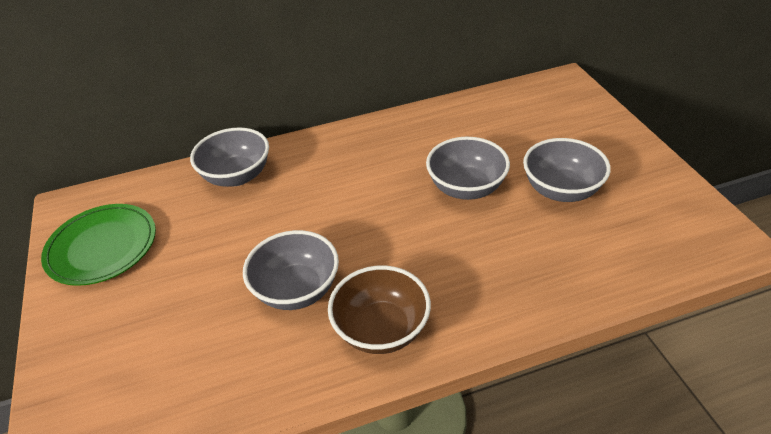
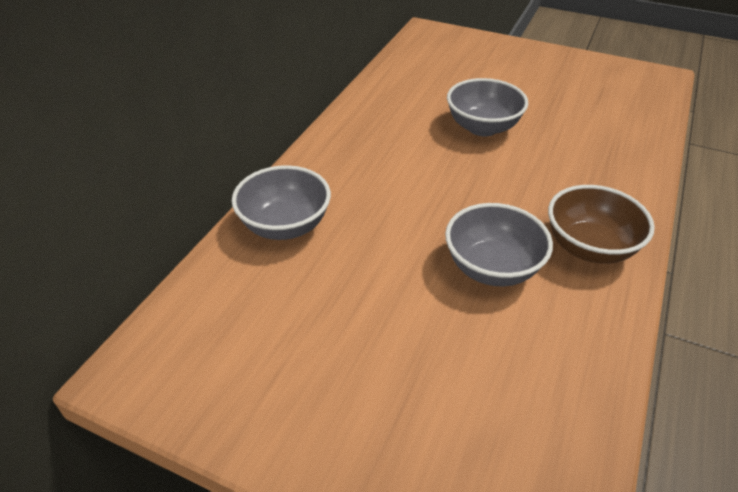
camera: 50 degrees left, 0 degrees up
green plate [41,204,156,286] -> none
grey bowl [523,138,611,202] -> none

